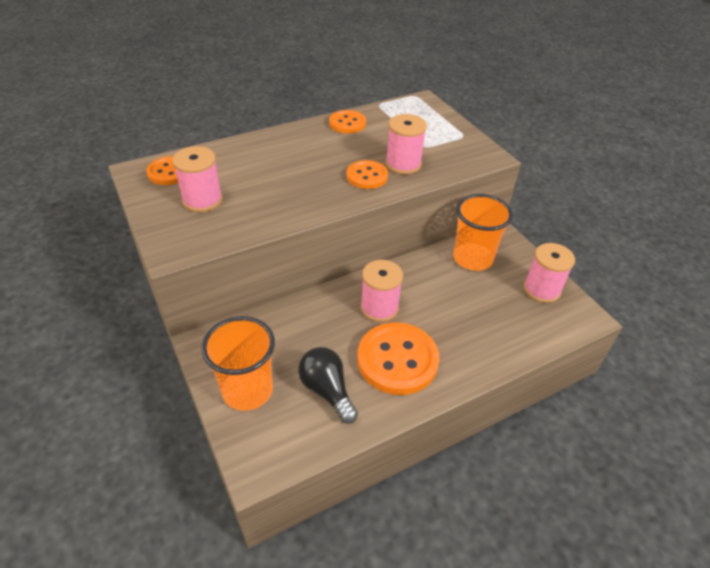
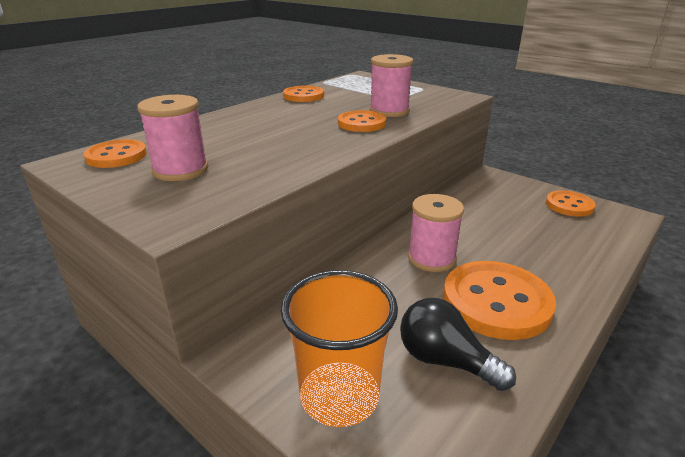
camera: 20 degrees left, 15 degrees down
orange cup [453,194,513,271] -> none
pink spool [523,243,575,303] -> orange button [546,190,595,217]

